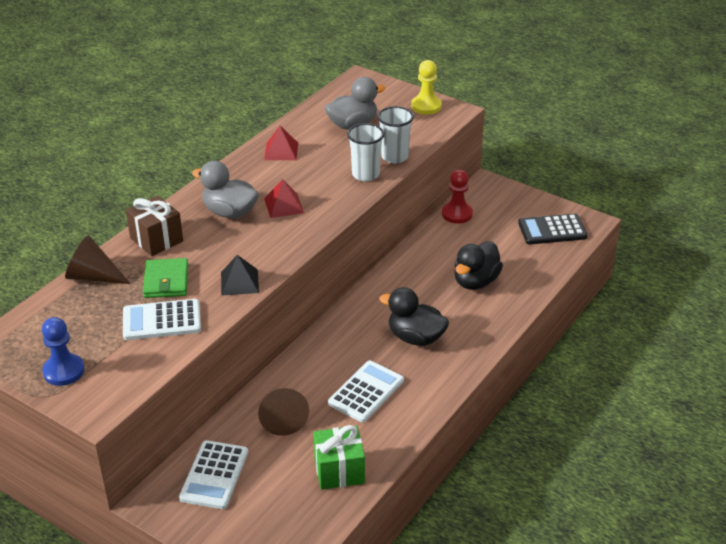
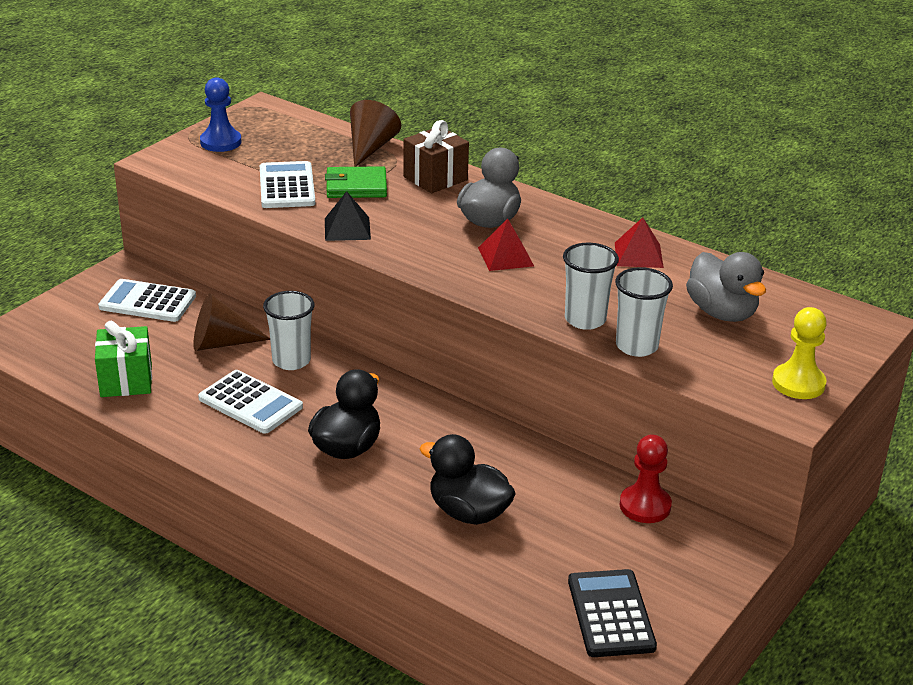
camera: 90 degrees right, 5 degrees down
none -> white cup [263,291,315,370]

